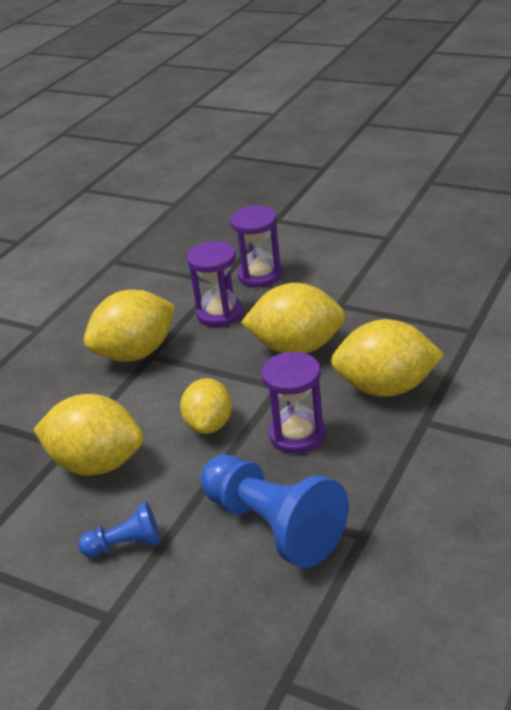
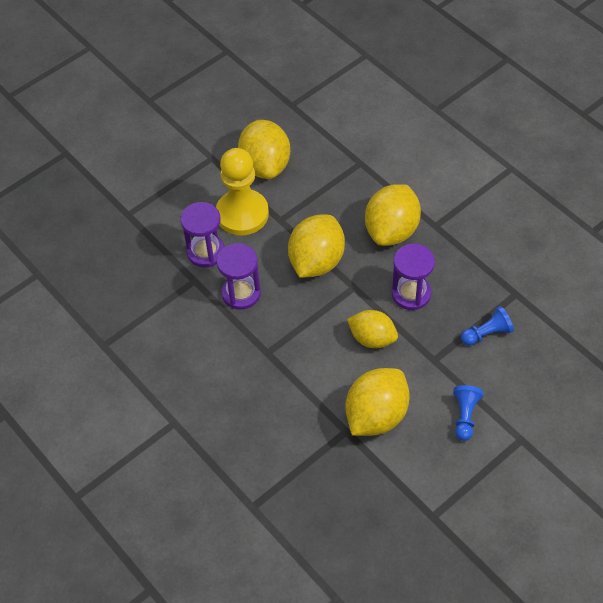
camera: 70 degrees left, 20 degrees up
yellow lemon [84,290,175,362] -> yellow lemon moved to [238,120,290,179]
blue pawn [200,454,349,568] -> blue pawn [461,306,514,346], size x0.50
none -> yellow pawn [216,148,269,235]

